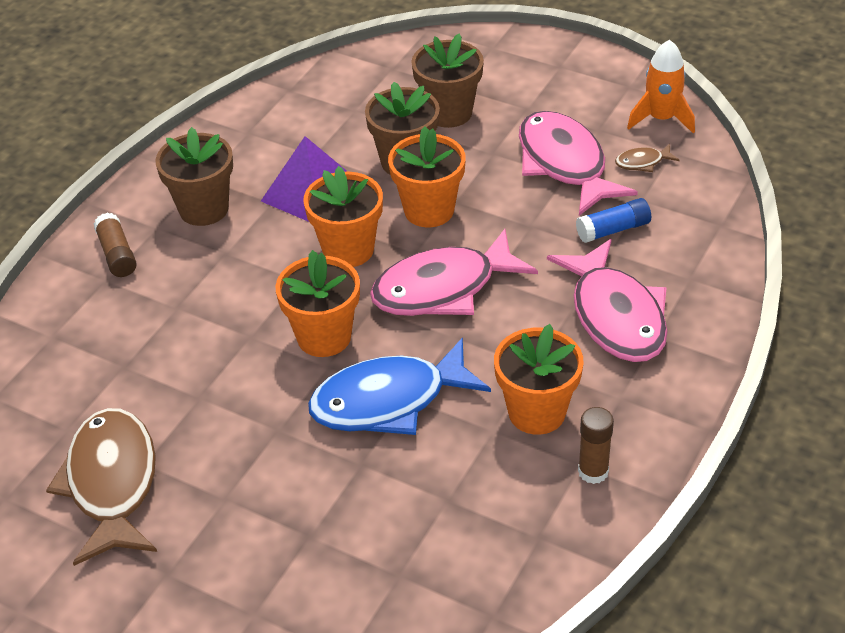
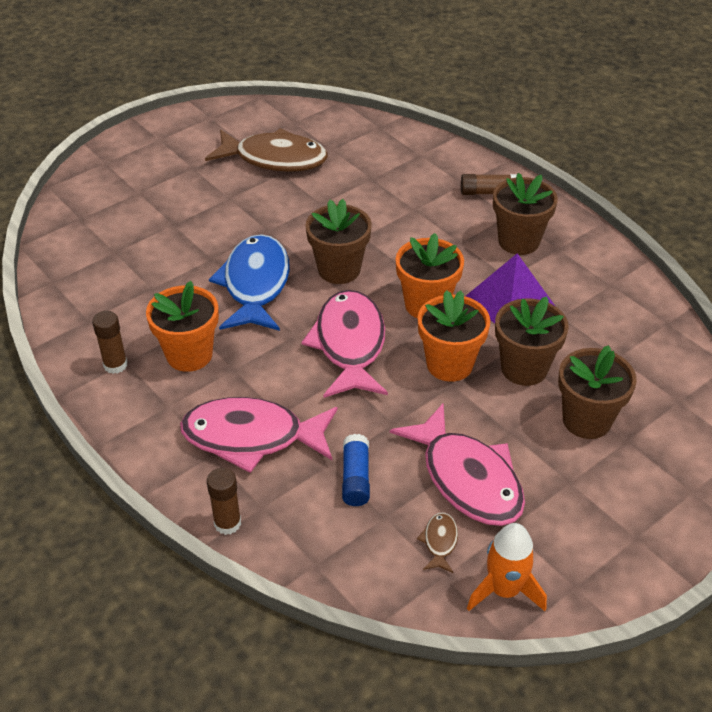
camera: 110 degrees right, 0 degrees up
orange flower pot [275,250,360,357] -> brown flower pot [305,199,372,284]
pink fish [519,111,638,216] -> pink fish turned 60 degrees clockwise [390,403,525,526]
none -> brown glue stick [207,468,241,535]

